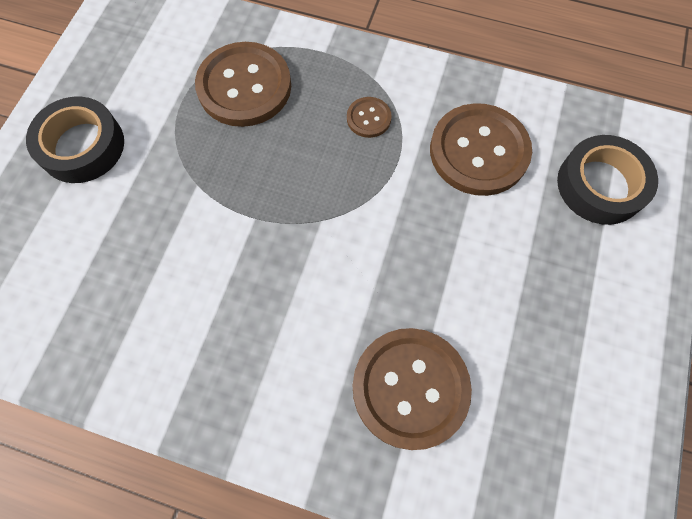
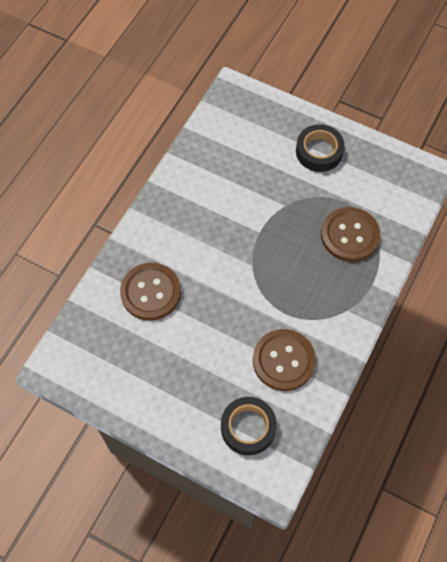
camera: 100 degrees right, 5 degrees down
brown button [347,97,392,138] -> none

